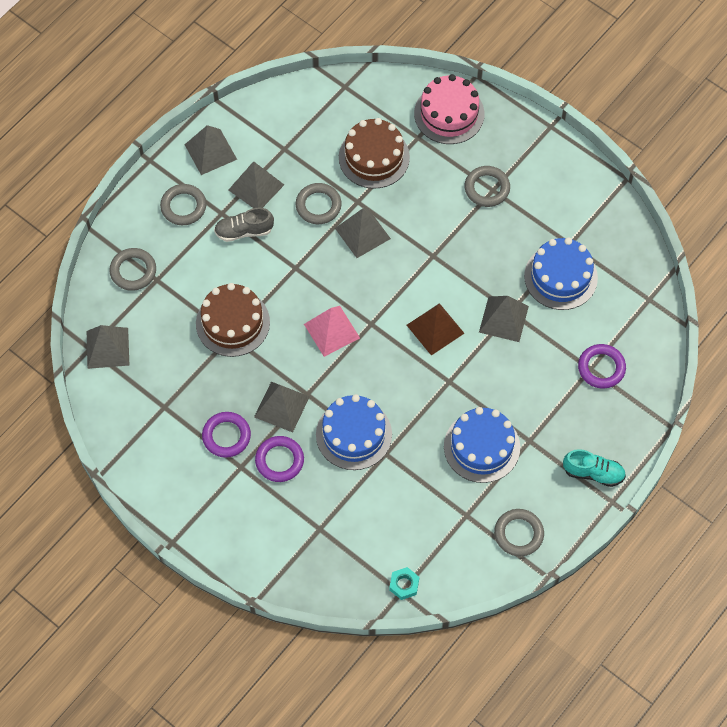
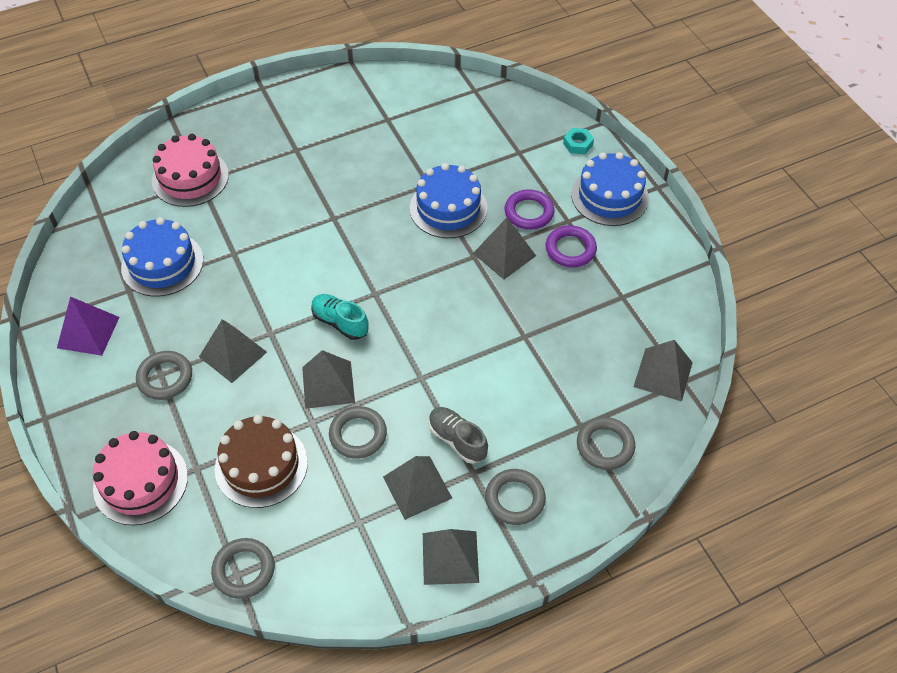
camera: 155 degrees left, 10 degrees down
brown cake [196,283,270,357] -> none
grey shoe [214,208,274,242] -> grey shoe turned 150 degrees counterclockwise [429,407,488,464]
pink pyramid [304,306,360,357] -> none
turquoise nut [389,567,419,600] -> turquoise nut moved to [563,128,594,154]
brown pyramid [407,303,464,355] -> none
blue cake [444,407,520,483] -> blue cake moved to [571,152,649,226]
grey pyramid [479,296,529,342] -> grey pyramid moved to [199,319,267,383]
grey ring [494,509,544,556] -> grey ring moved to [211,538,275,599]
turquoise shoe [563,449,626,487] -> turquoise shoe moved to [311,294,369,340]
purple ring [578,344,626,389] -> pink cake [152,134,229,207]
none -> purple pyramid [57,297,119,356]

